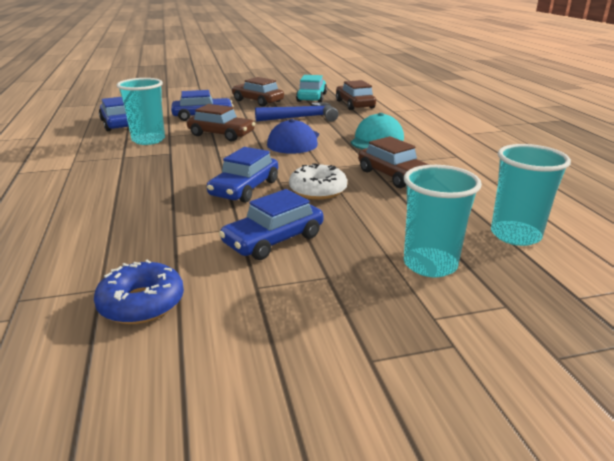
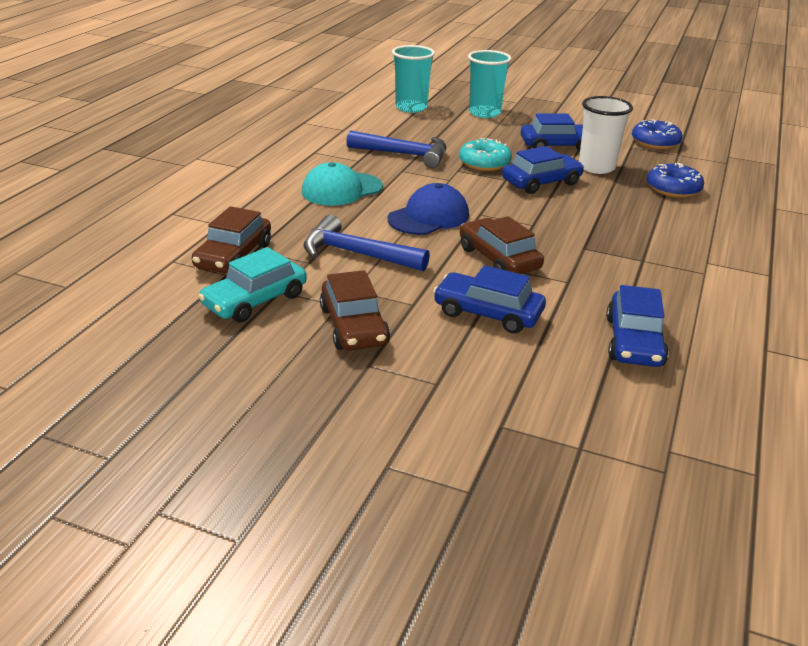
camera: 145 degrees left, 5 degrees up
turquoise cup [117,78,165,145] -> none
white donut [289,163,347,200] -> turquoise donut [459,138,512,171]
brown car [358,136,429,188] -> blue hammer [346,130,446,168]
none -> white cup [579,96,633,174]
none -> blue donut [647,163,704,198]

